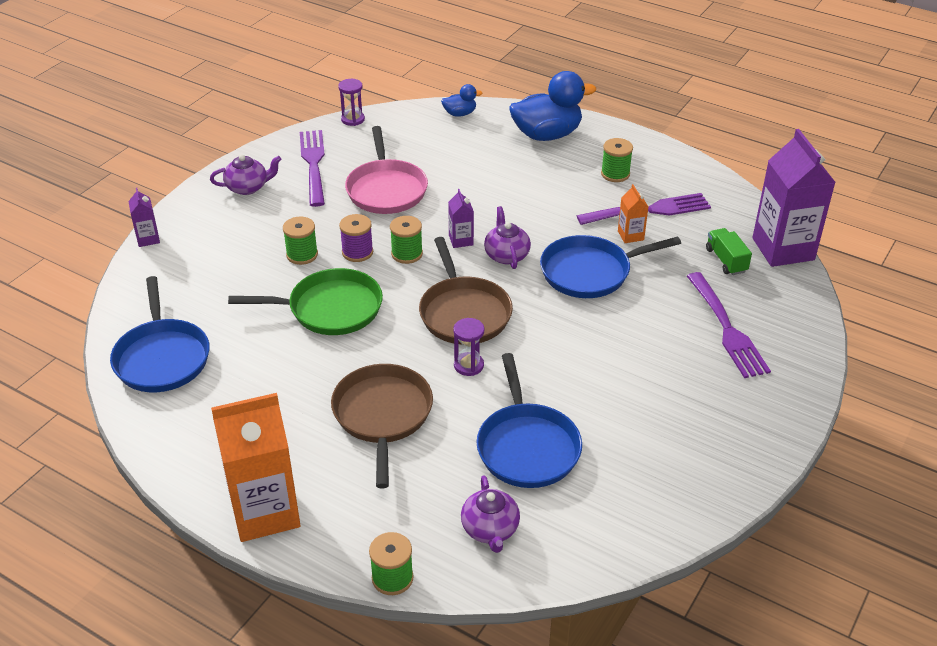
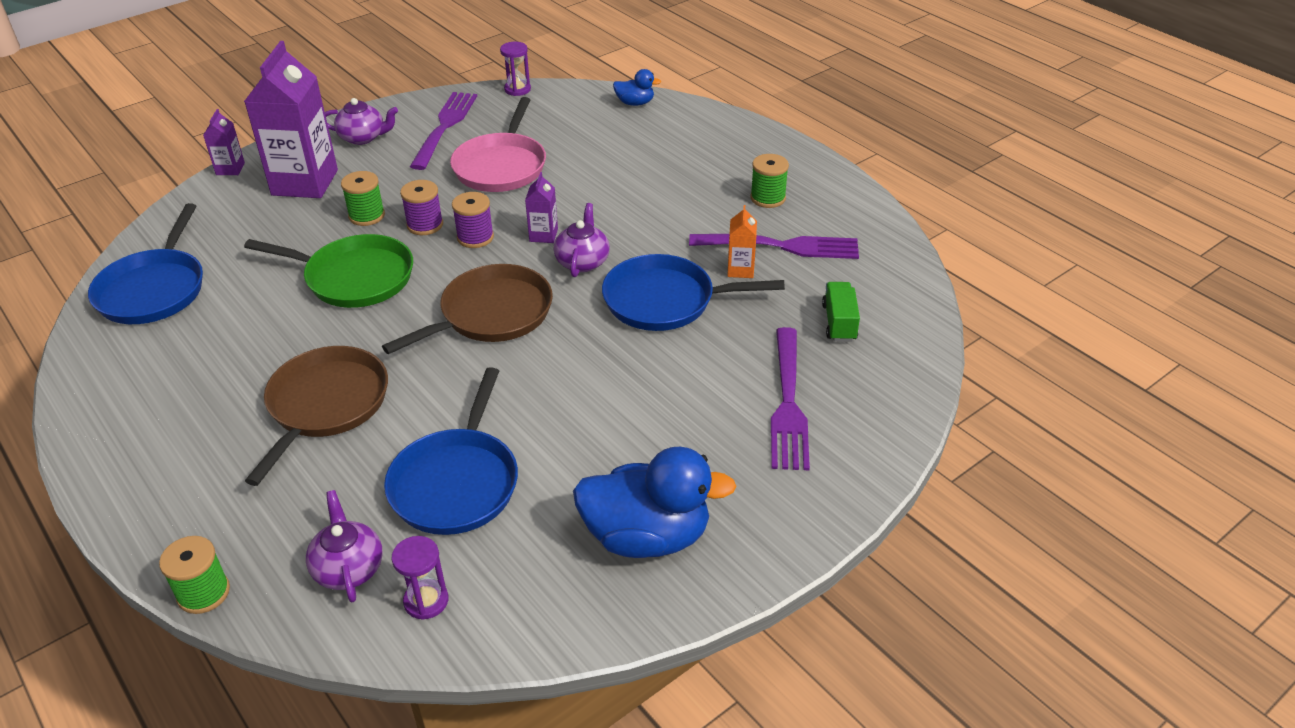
camera: 20 degrees right, 0 degrees up
orange carton [211,393,300,542] -> none
green spool [390,216,423,264] -> purple spool [452,192,494,248]
brown pan [419,237,513,345] -> brown pan turned 135 degrees counterclockwise [382,264,553,354]
purple hourglass [453,318,484,376] -> purple hourglass moved to [392,536,448,620]
purple teapot [461,475,520,553] -> purple teapot turned 150 degrees clockwise [306,490,383,602]
blue duck [509,71,596,141] -> blue duck moved to [573,447,737,558]
purple carton [752,129,836,267] -> purple carton moved to [244,41,338,198]

